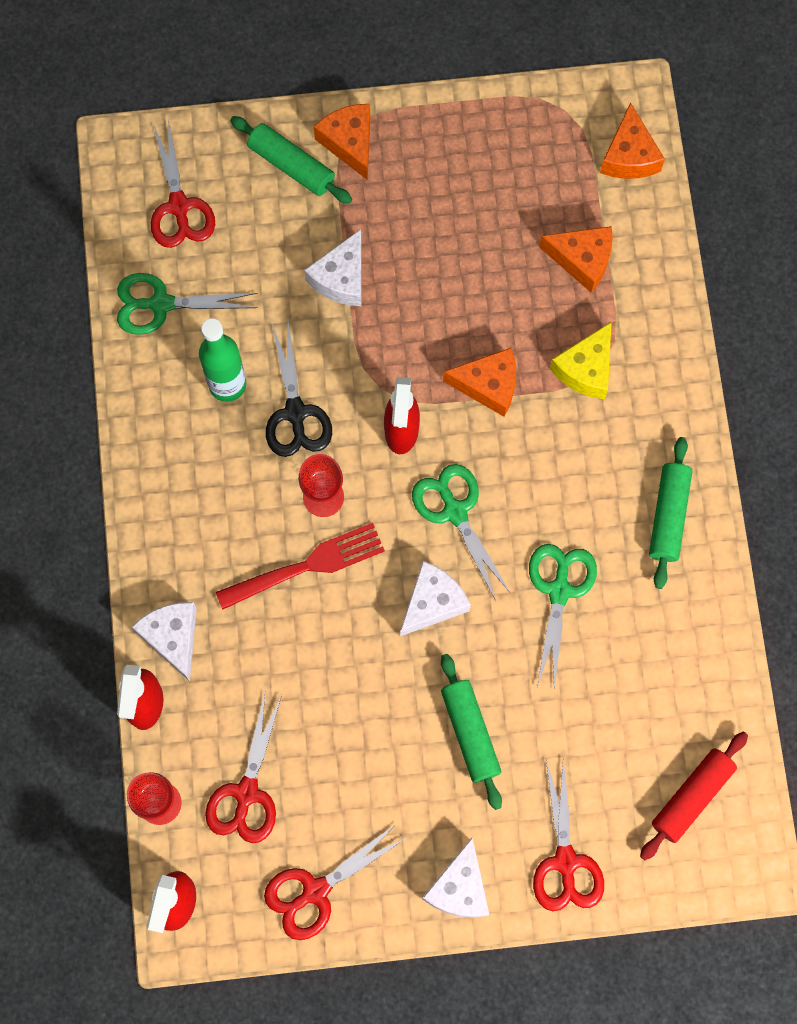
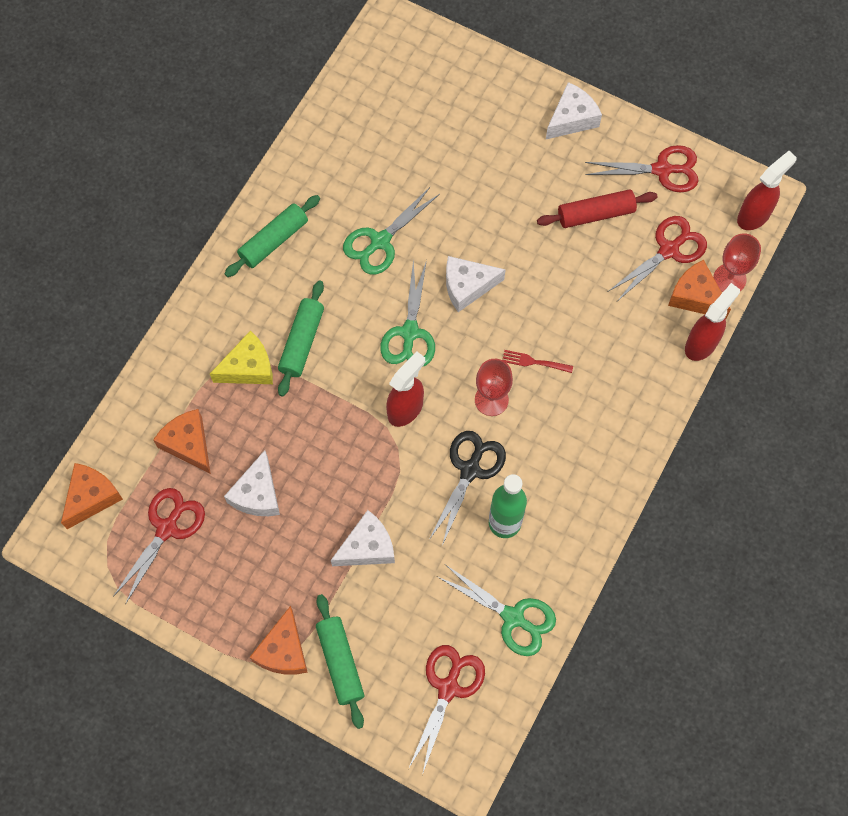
camera: 145 degrees left, 5 degrees down
white cheese [132,602,197,681] -> white cheese moved to [224,450,280,516]
red fork [216,523,385,609] -> red fork [503,350,573,373], size x0.51
green rolling pin [441,654,502,810] -> green rolling pin moved to [278,280,324,397]
orange cheese [443,348,516,417] -> orange cheese moved to [668,260,731,319]
red scissors [533,757,604,911] -> red scissors moved to [113,488,205,605]
red rolling pin [640,732,748,860] -> red rolling pin moved to [537,189,657,228]

